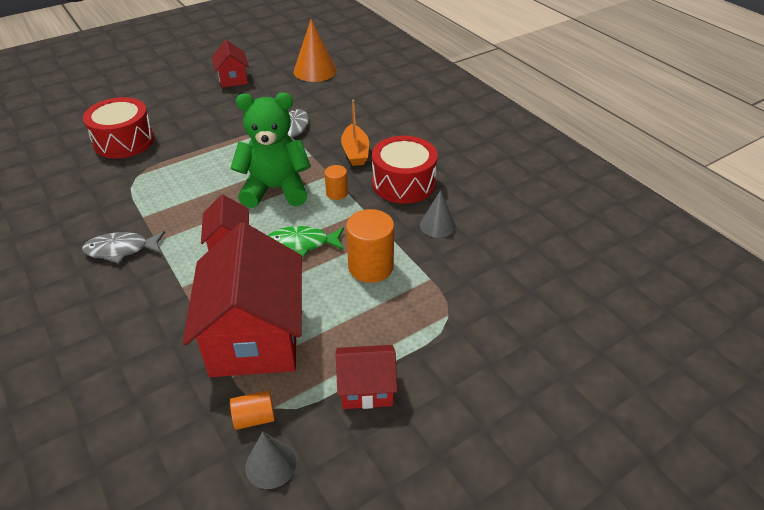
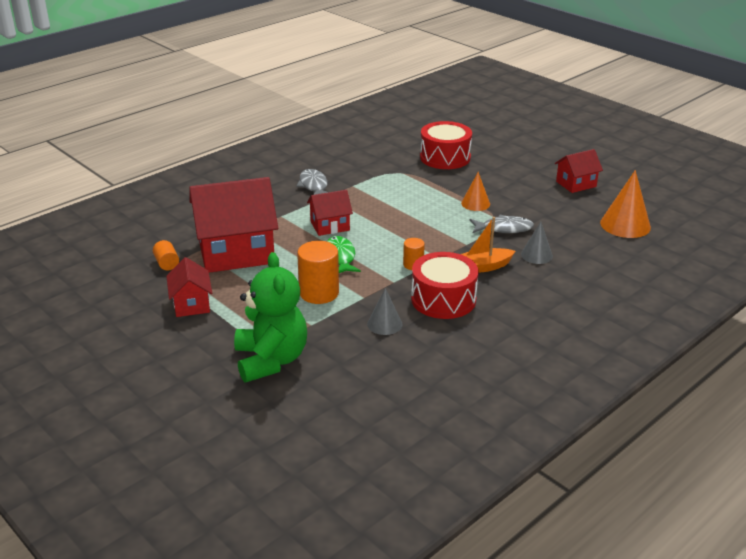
camera: 80 degrees right, 10 degrees down
green teddy bear [231,93,311,208] -> green teddy bear moved to [234,252,307,382]
grey cone [245,431,296,489] -> grey cone moved to [521,222,553,264]
none -> orange cone [461,172,490,211]

